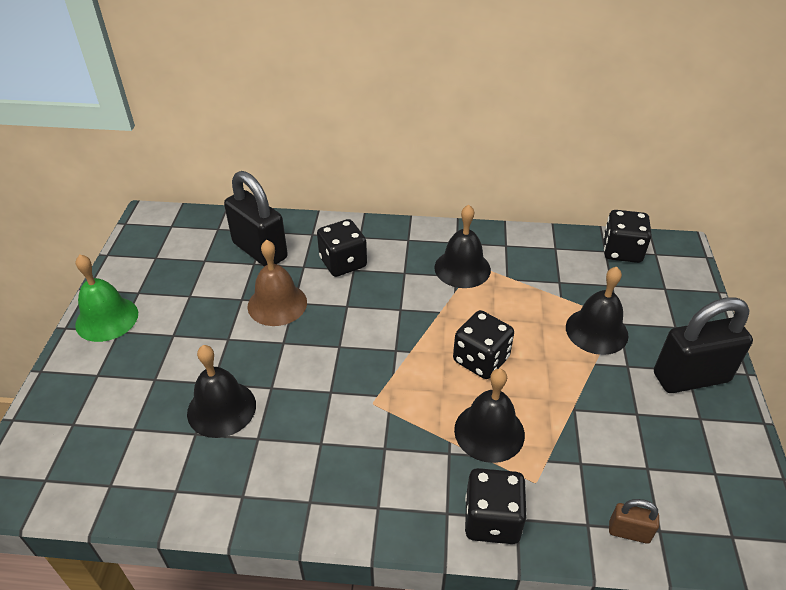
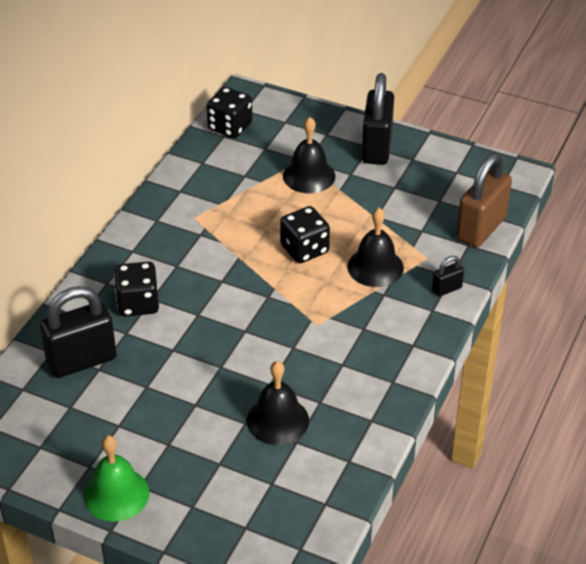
camera: 70 degrees left, 0 degrees up
brown bell [247,240,307,326] -> none
black bell [434,205,491,288] -> none
black dice [465,468,527,544] -> black padlock [432,256,464,297]
brown padlock [609,499,659,544] -> brown padlock [456,153,512,247], size x2.16

